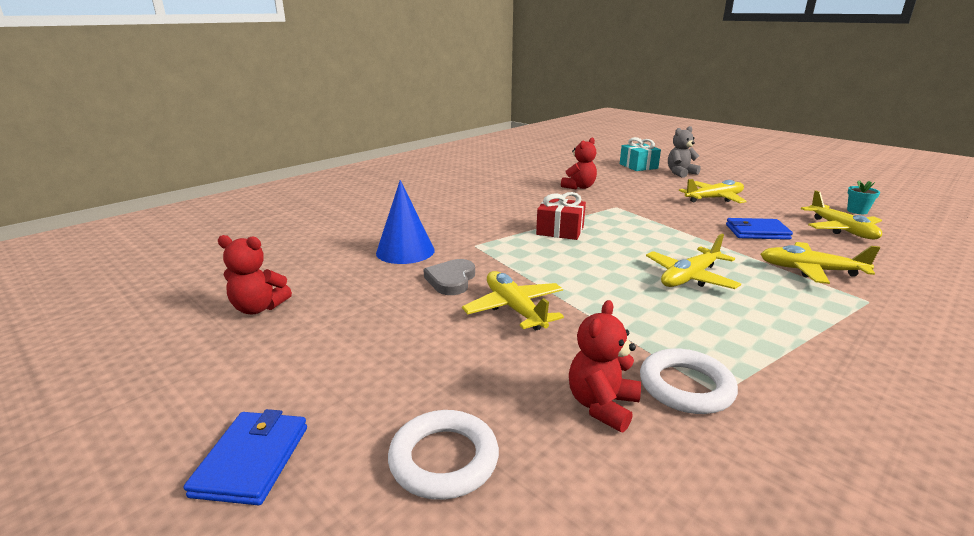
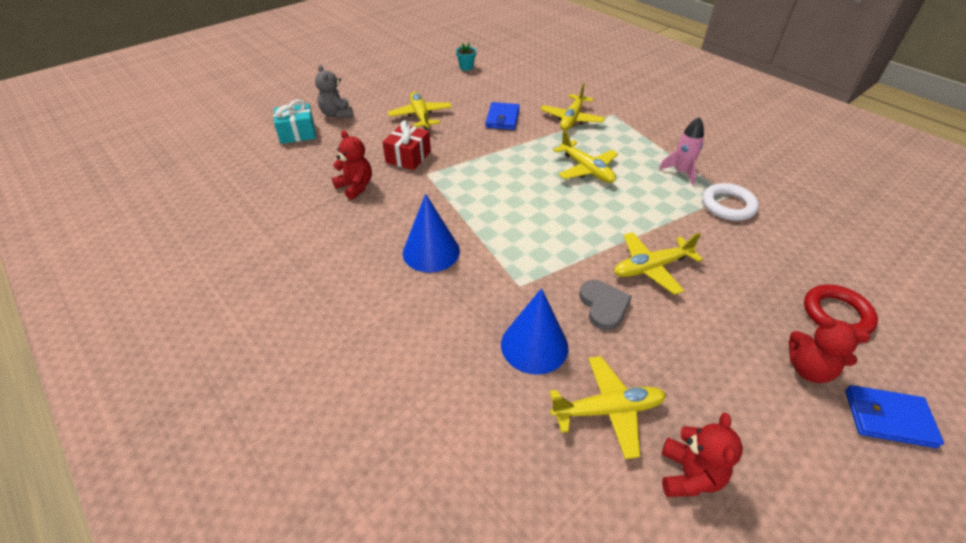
camera: 85 degrees left, 20 degrees up
white ring [388,410,499,500] -> red ring [804,285,878,334]
grey heart [423,259,475,295] -> grey heart turned 120 degrees counterclockwise [579,280,632,330]
red gift [536,192,586,240] -> red gift moved to [382,120,431,170]
red teddy bear [569,300,641,432] -> red teddy bear moved to [789,317,870,383]
yellow plane [801,190,882,240] -> yellow plane moved to [550,356,666,459]
none -> blue cone [403,194,460,272]
none -> pink rocket [659,117,704,185]

